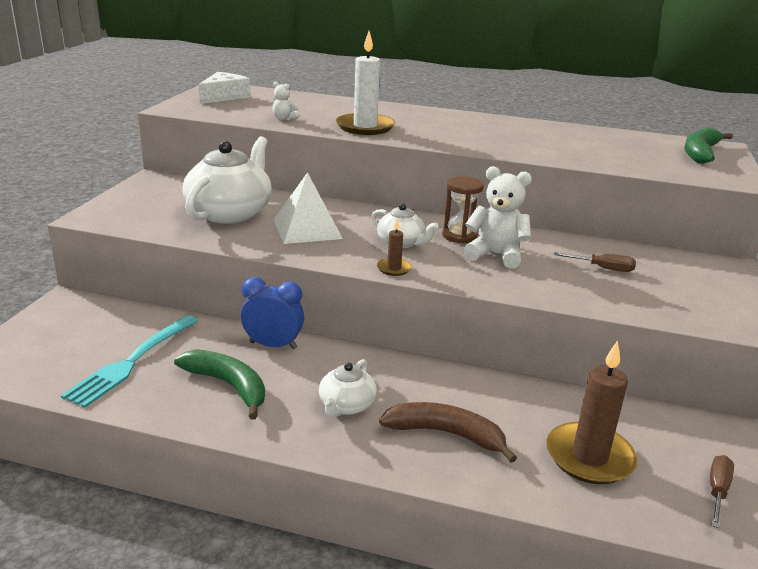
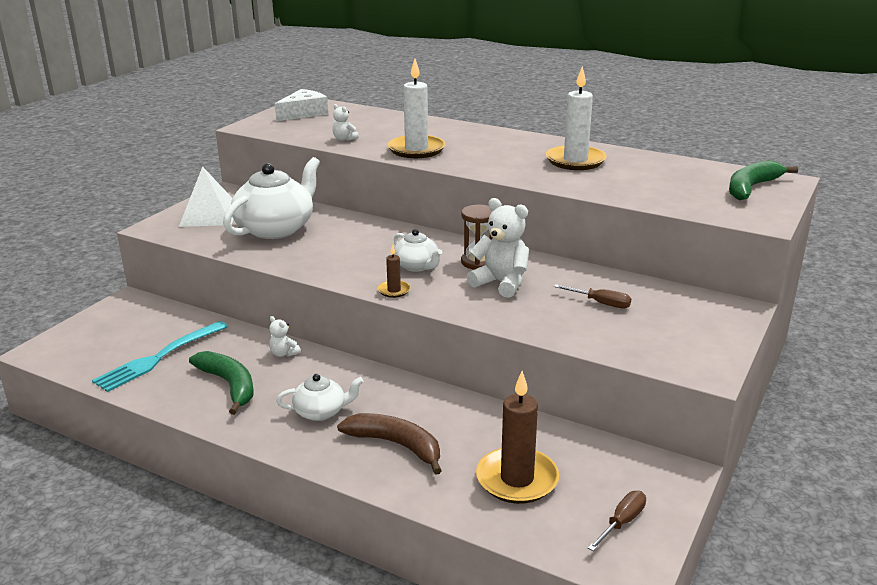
camera: 15 degrees right, 0 degrees up
blue clock [241,277,304,349] -> white teddy bear [269,316,301,357]
white pyramid [274,172,343,244] -> white pyramid moved to [179,166,234,227]
white teapot [319,359,377,418] -> white teapot turned 135 degrees counterclockwise [276,374,364,421]
none -> white candle [546,67,607,170]

